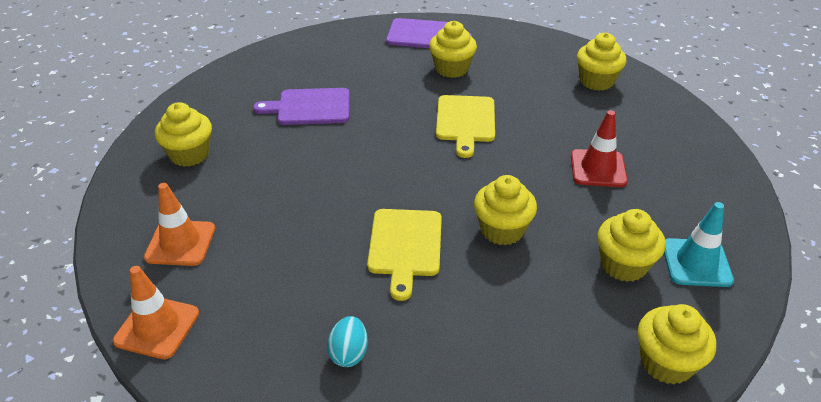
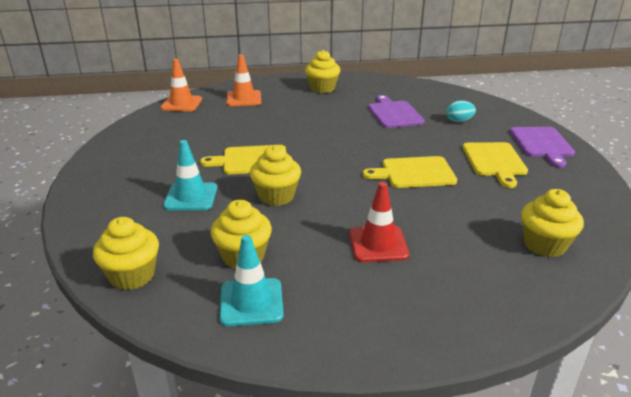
camera: 80 degrees right, 10 degrees down
turquoise egg [327,316,368,367] -> turquoise egg moved to [446,100,476,122]
yellow cupcake [429,21,477,78] -> yellow cutting board [462,142,528,188]
none -> turquoise traffic cone [163,140,217,210]

